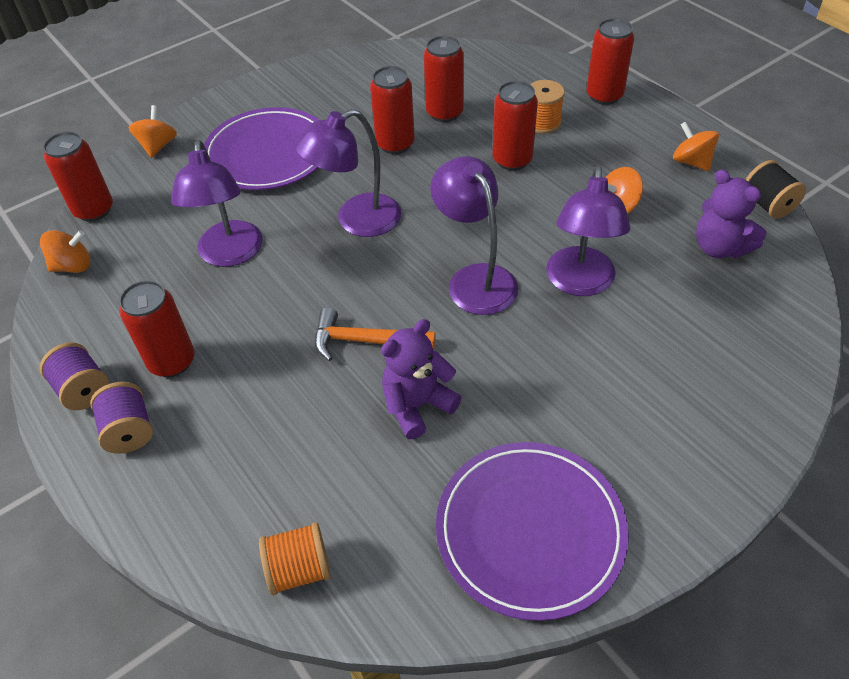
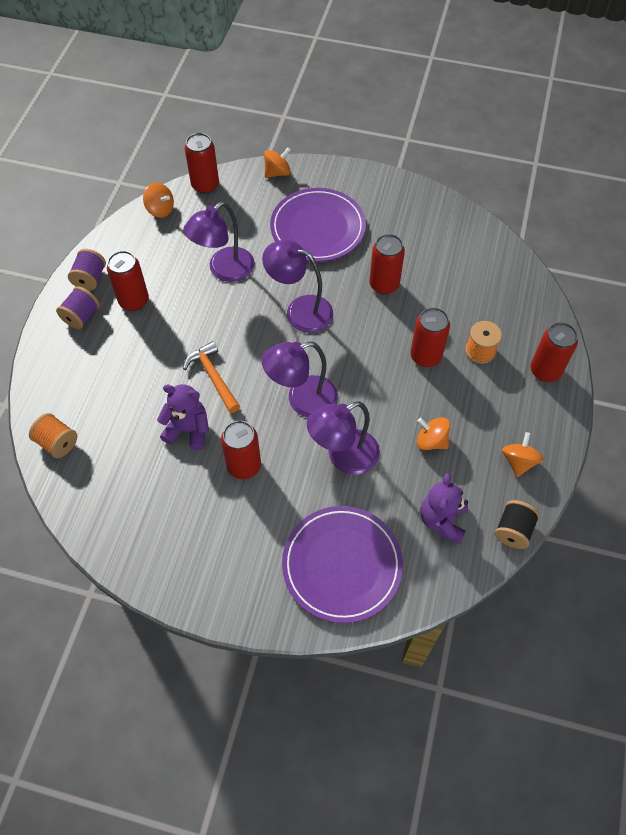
camera: 50 degrees right, 10 degrees up
red can [424,36,464,122] -> red can moved to [221,421,261,479]
purple lamp [430,156,518,315] -> purple lamp turned 135 degrees counterclockwise [262,342,338,417]
purple plate [436,442,629,621] -> purple plate moved to [282,506,403,623]

